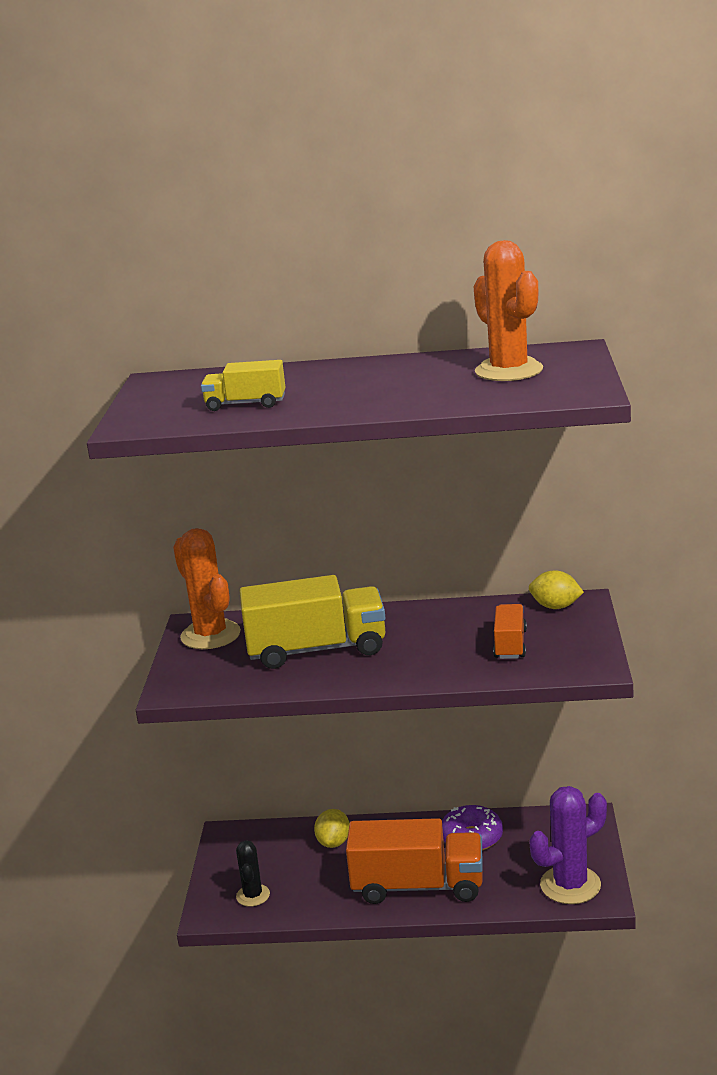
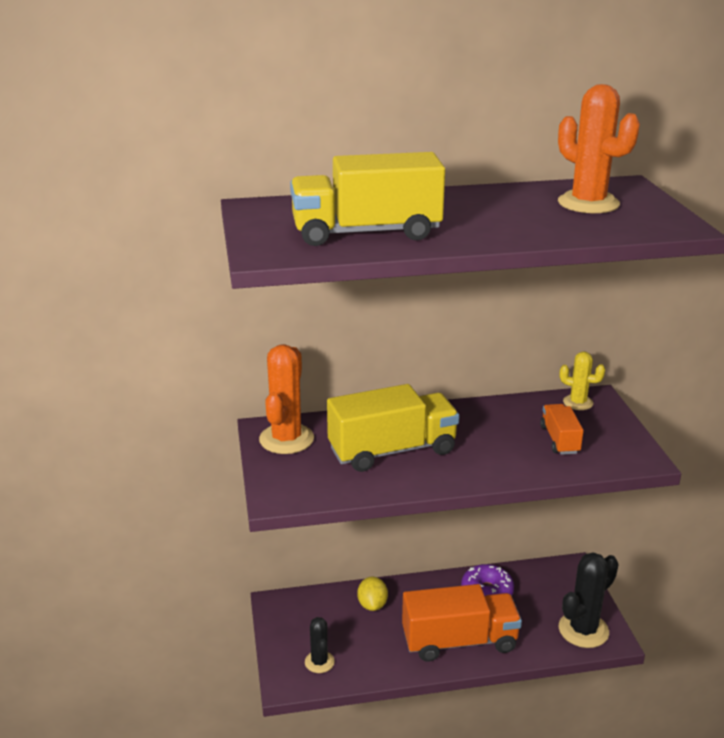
camera: 15 degrees left, 5 degrees up
orange cactus [173,528,241,649] -> orange cactus turned 60 degrees clockwise [259,344,314,454]
yellow truck [201,360,285,411] -> yellow truck [290,152,445,246], size x1.91
yellow lemon [529,570,584,609] -> yellow cactus [560,352,605,410]
purple cactus [530,786,607,904] -> black cactus [559,552,619,648]

